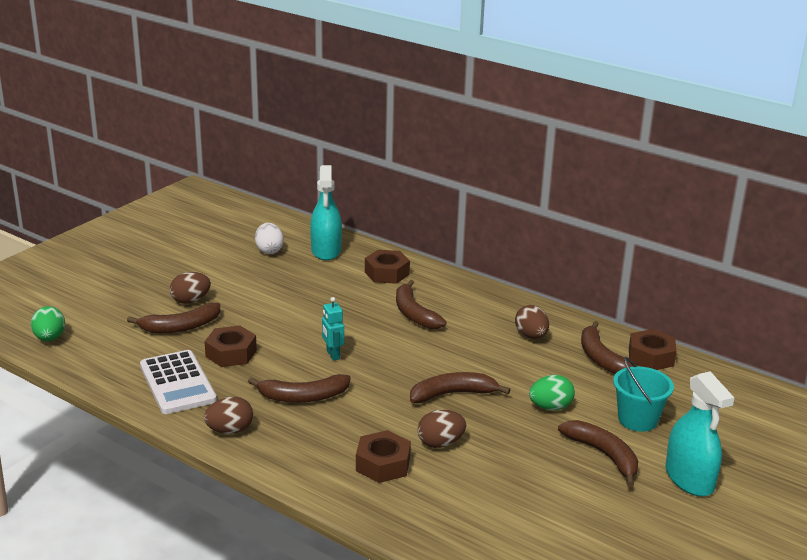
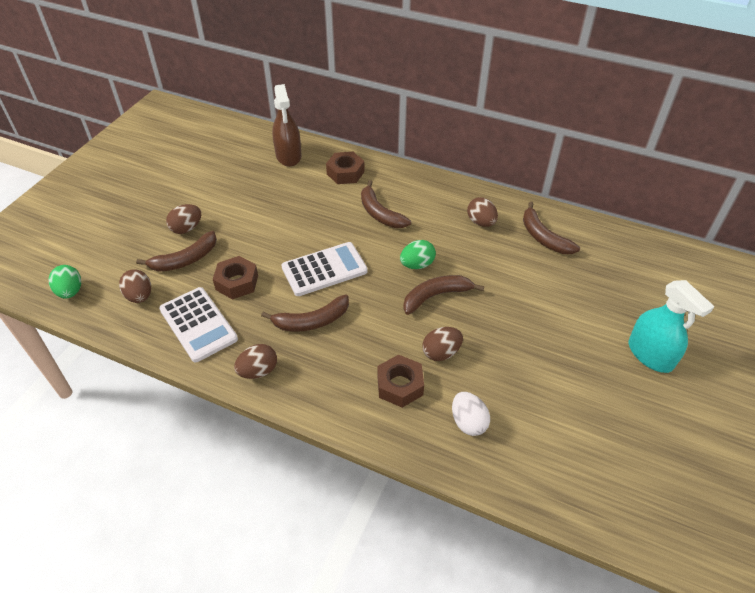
camera: 10 degrees left, 20 degrees up
white egg [255,223,284,254] -> white egg moved to [452,392,490,436]
turquoise spray bottle [310,165,342,260] -> brown spray bottle [272,84,302,167]
turquoise robot [322,297,344,361] -> white calculator [281,242,368,296]
green egg [529,375,575,410] -> green egg moved to [400,240,436,269]
brown banana [558,420,638,487] -> none
turquoise bucket [613,357,674,432] -> none
brown nut [629,329,677,370] -> none
none -> brown egg [119,269,151,303]

